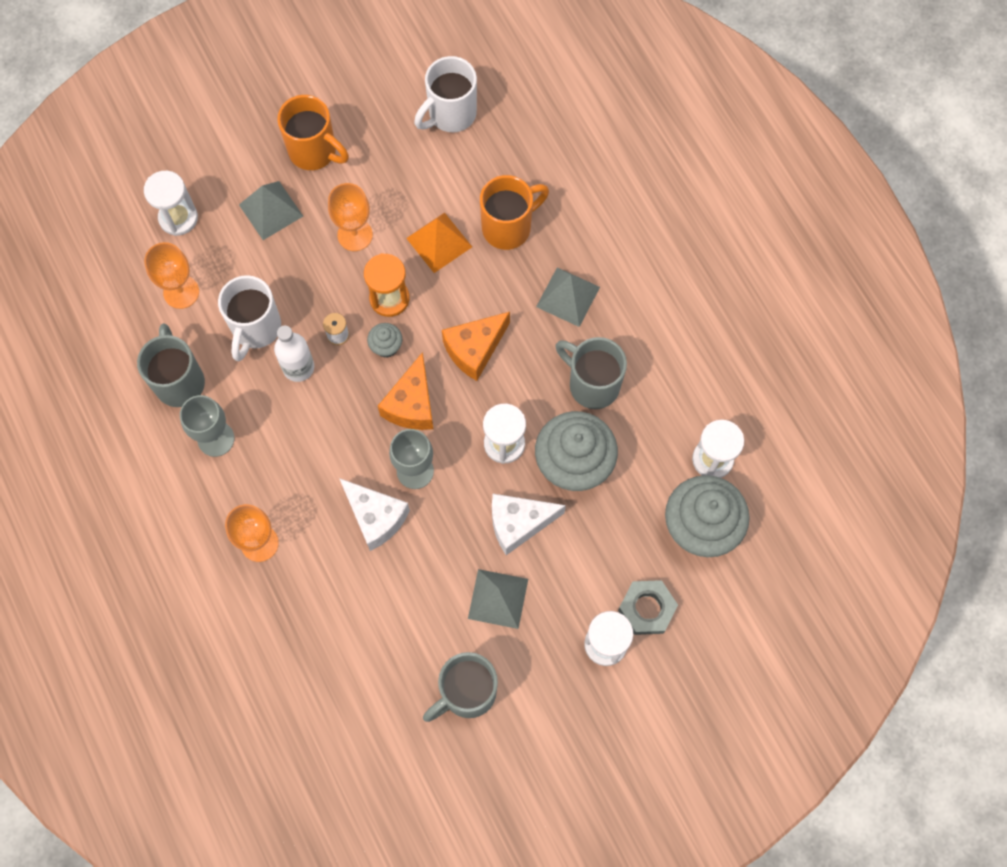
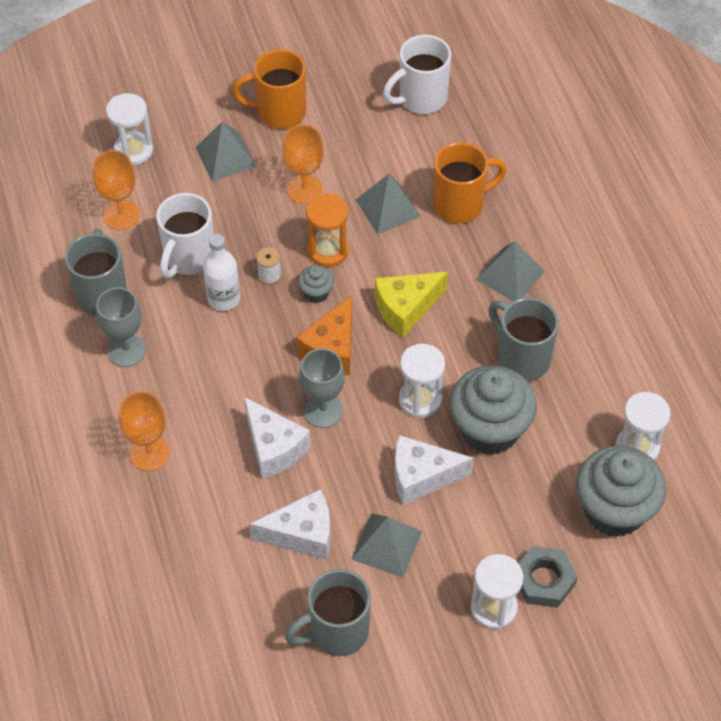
camera: 10 degrees right, 15 degrees down
orange mug [277,95,349,170] -> orange mug turned 135 degrees clockwise [232,49,306,129]
orange pyramid [406,212,472,273] -> grey pyramid [356,174,421,234]
orange cheese [442,312,510,381] -> yellow cheese [375,272,448,338]
none -> white cheese [250,489,331,560]

